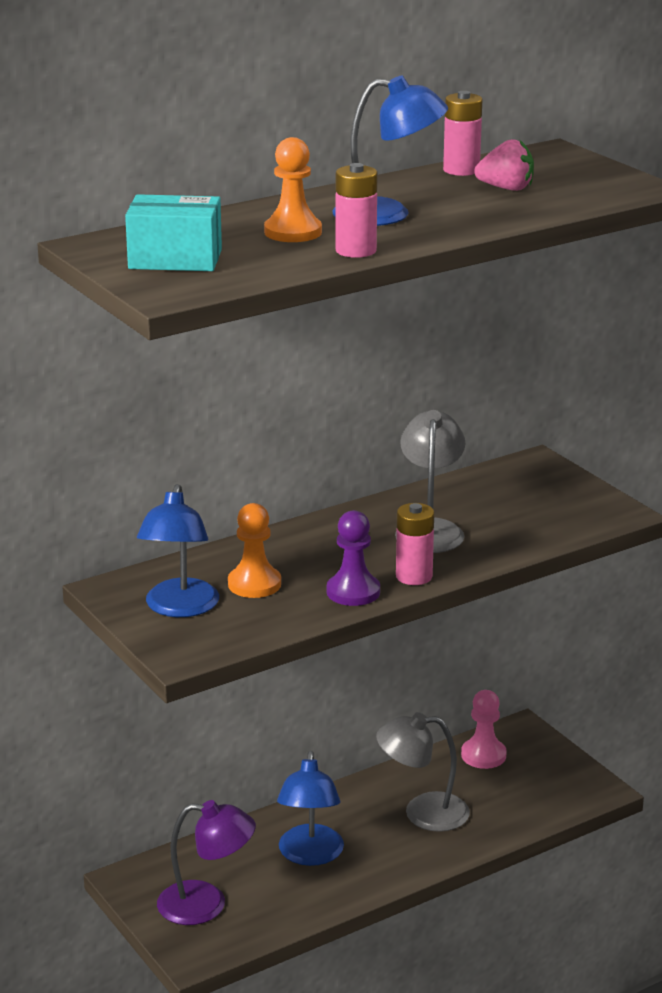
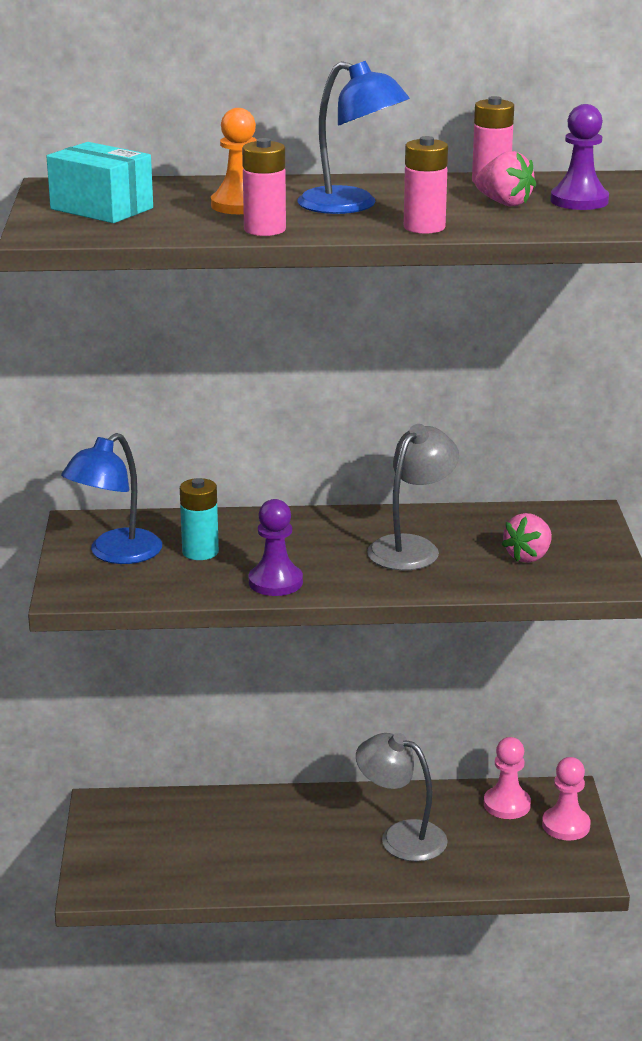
camera: 30 degrees right, 0 degrees up
purple lamp [157,800,256,925] -> none
orange pawn [228,503,281,598] -> turquoise battery [180,478,219,560]
blue lamp [277,751,344,866] -> none
pink battery [396,503,434,585] -> pink battery moved to [404,136,448,234]
none -> pink strawberry [502,513,552,563]
none -> pink pawn [542,757,591,841]
none -> purple pawn [550,104,609,210]

